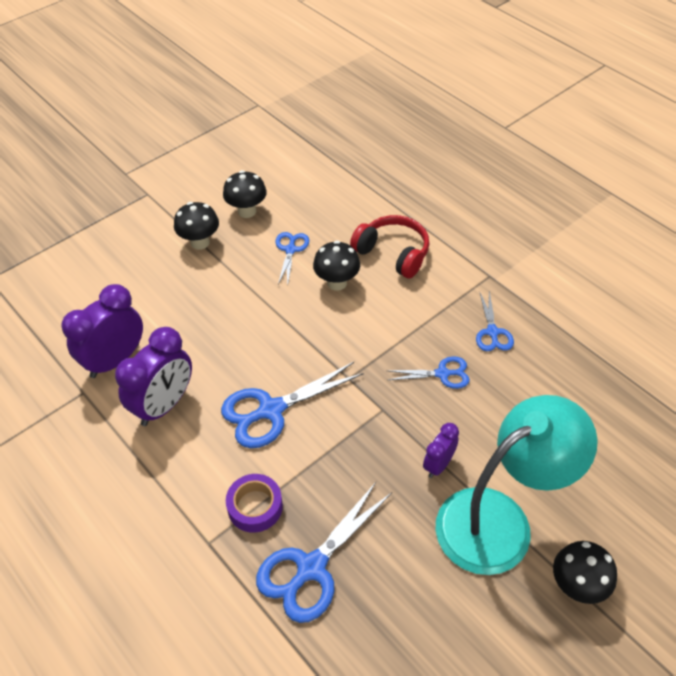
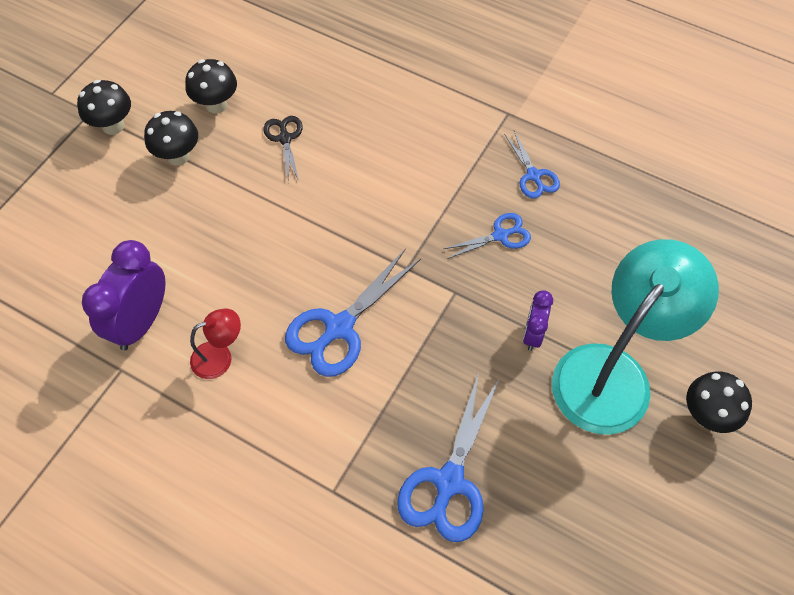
camera: 20 degrees left, 10 degrees up
purple clock [115,327,192,426] -> red lamp [190,309,241,379]
purple tape [226,474,283,533] -> none
blue scissors [276,232,309,285] -> black scissors [264,116,303,183]
black mushroom [313,241,360,291] -> black mushroom moved to [77,80,131,135]
red headphones [350,215,429,278] -> none

